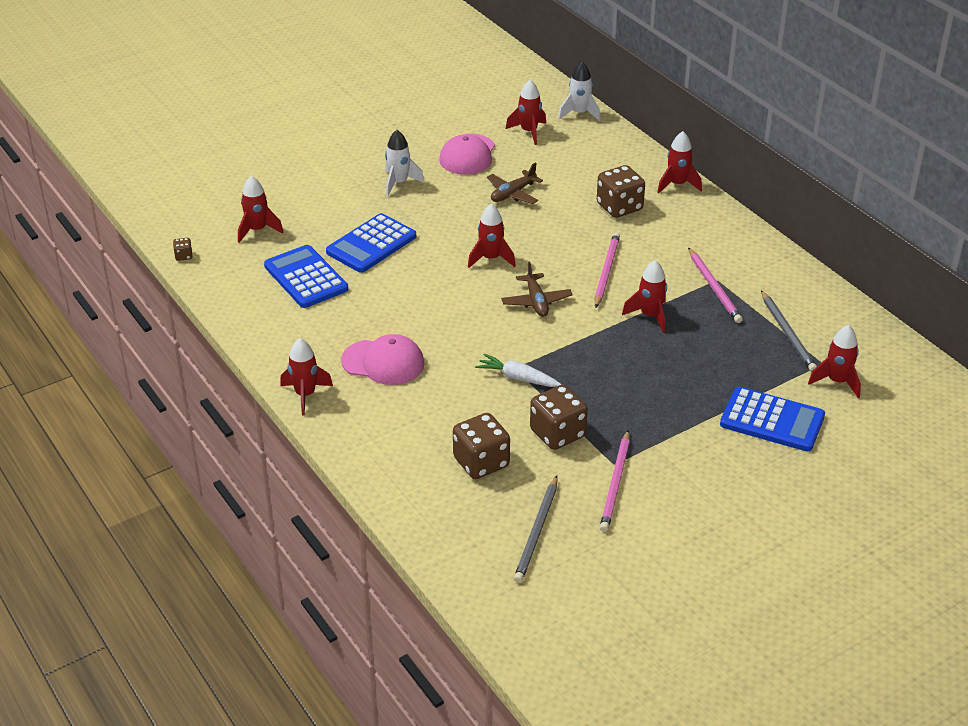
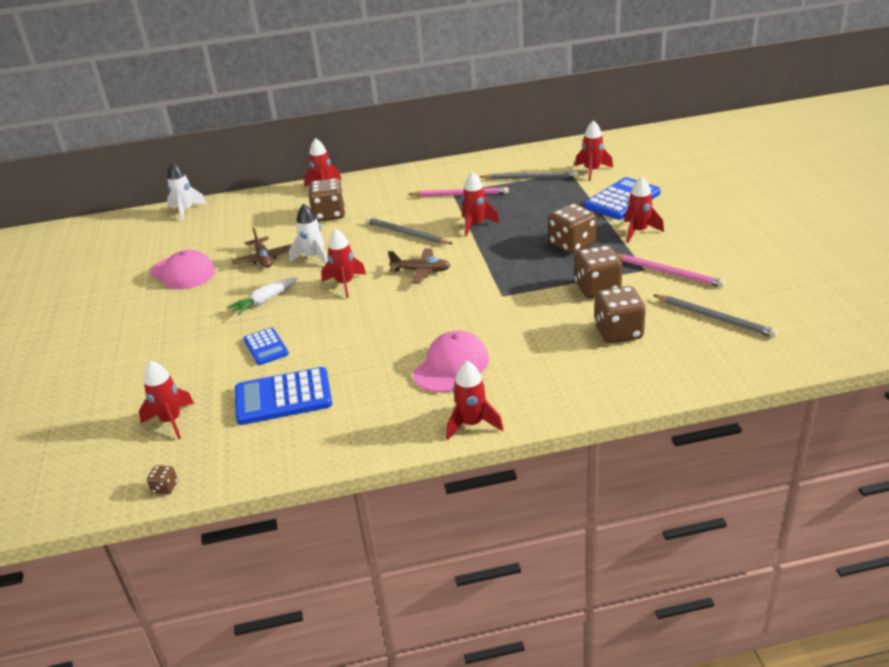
camera: 65 degrees left, 5 degrees down
blue calculator [326,213,416,273] -> blue calculator [243,327,289,365], size x0.59
white rocket [385,130,425,196] -> white rocket moved to [289,204,328,264]
white carrot [475,354,562,387] -> white carrot moved to [227,277,299,315]
red rocket [506,80,546,145] -> red rocket moved to [624,176,664,243]
pink pencil [594,233,620,308] -> grey pencil [366,217,453,244]
none -> brown dice [549,203,596,254]

